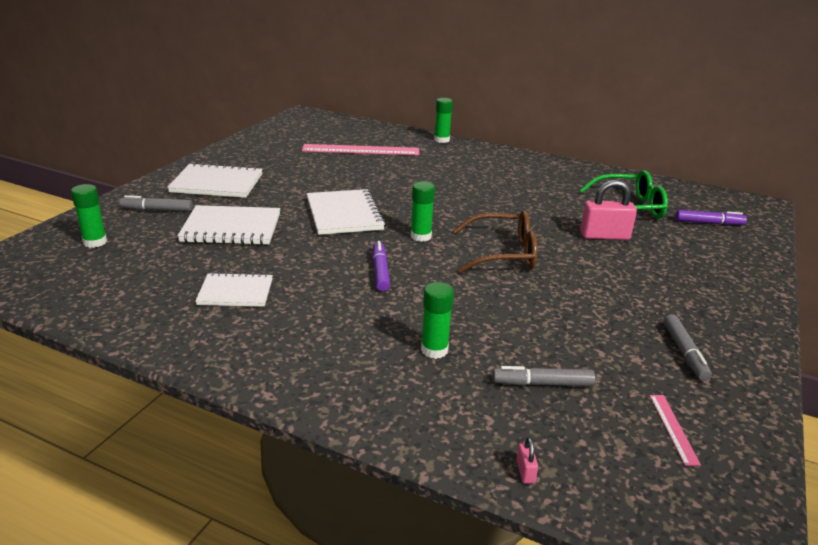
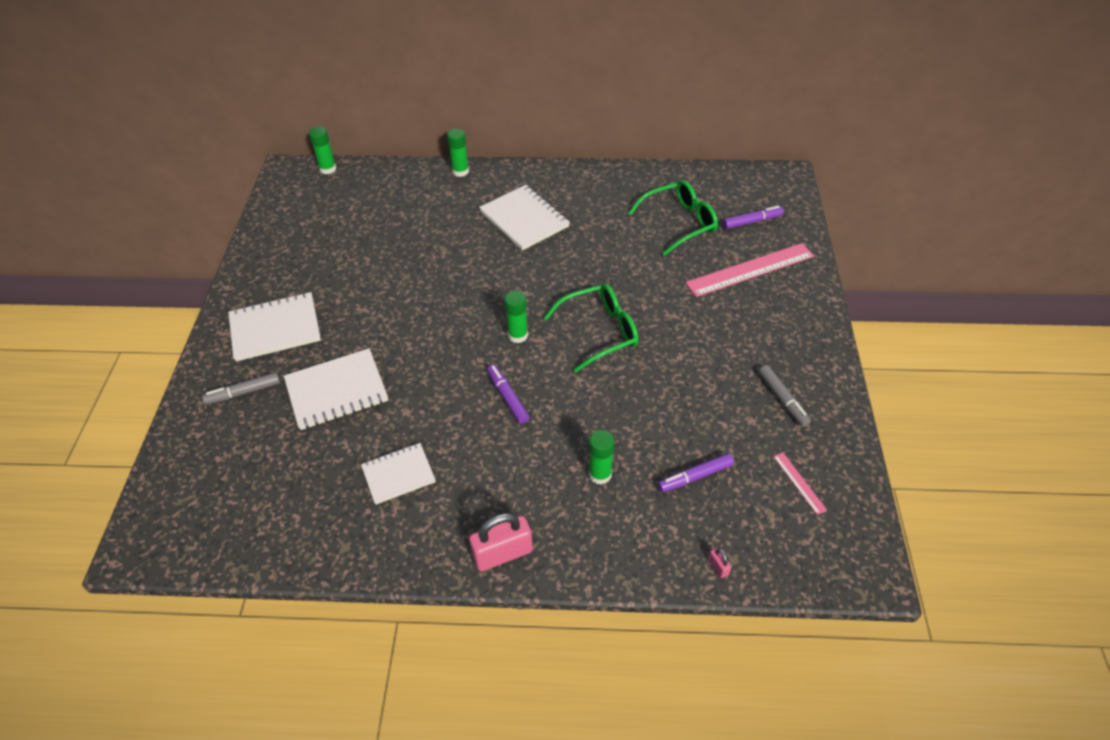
camera: 20 degrees left, 20 degrees up
green glue stick [71,184,107,248] -> green glue stick moved to [309,126,336,174]
pink ruler [302,144,420,155] -> pink ruler moved to [685,243,814,297]
white notebook [307,189,386,235] -> white notebook moved to [479,185,570,250]
brown glasses [453,210,537,273] -> green glasses [544,284,639,373]
grey marker [492,366,595,386] -> purple marker [658,453,734,492]
pink padlock [580,180,637,240] -> pink padlock moved to [469,513,533,571]

